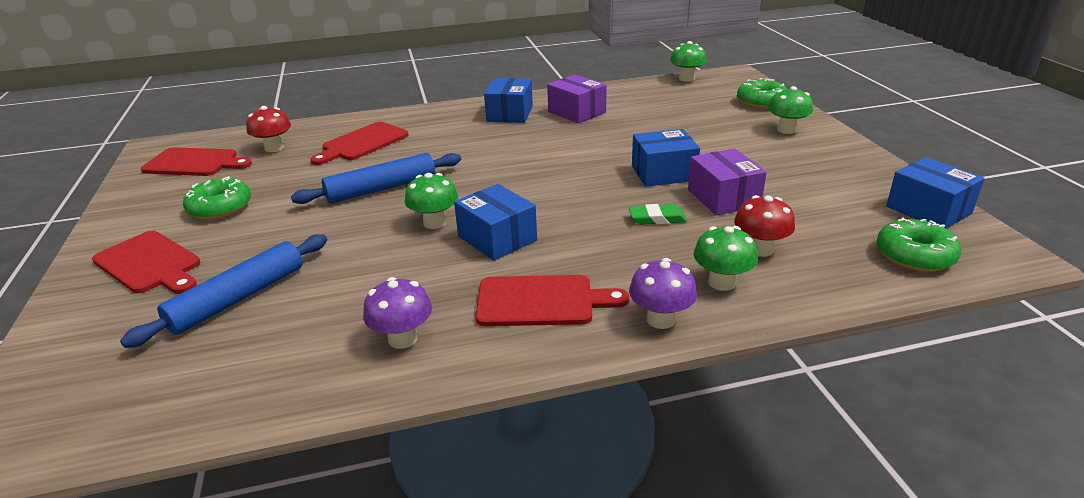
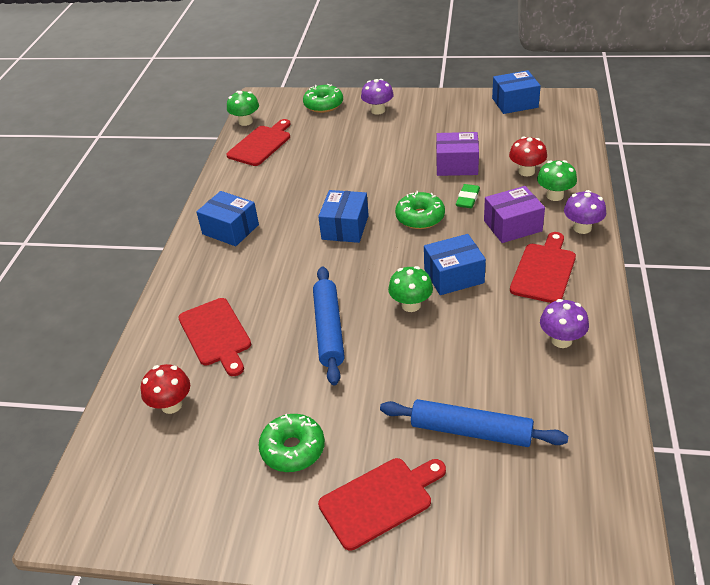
camera: 65 degrees left, 10 degrees up
blue rolling pin [120,234,327,348] -> blue rolling pin turned 45 degrees counterclockwise [380,399,568,447]
red cutting board [141,147,252,176] -> red cutting board moved to [226,119,290,166]
purple box [547,74,607,123] -> purple box moved to [484,186,545,243]
blue box [632,129,700,187] -> blue box moved to [318,190,369,243]
green mushroom [768,86,813,134] -> purple mushroom [361,79,394,115]
green donut [877,217,961,272] -> green donut moved to [395,191,445,229]

